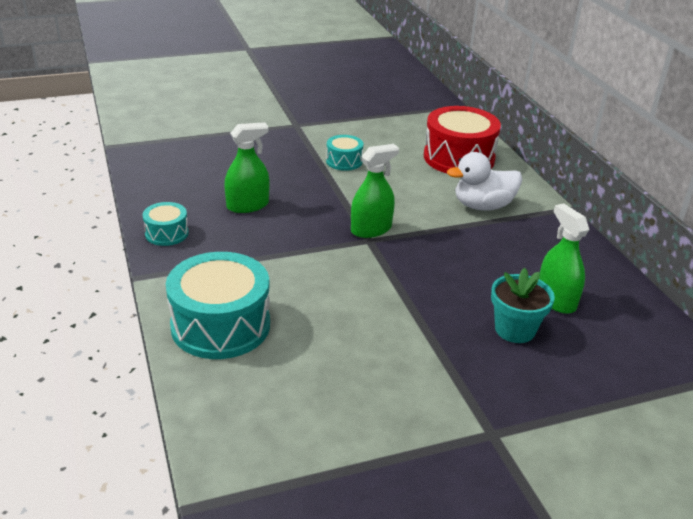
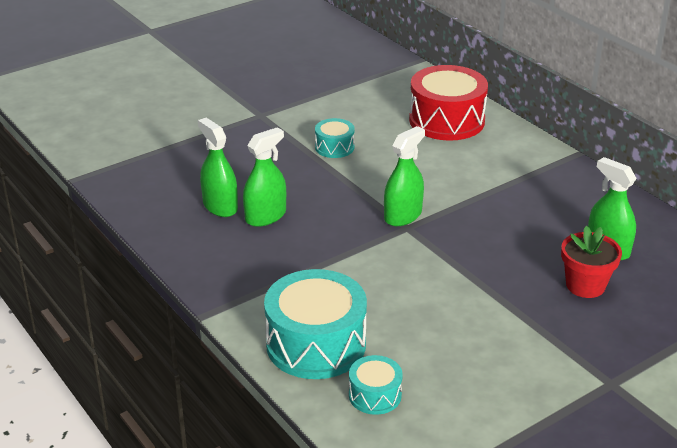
camera: 15 degrees left, 0 degrees up
turquoise drum [143,202,189,246] -> turquoise drum moved to [349,355,403,415]
white duck [447,152,522,211] -> none
turquoise flower pot [491,268,555,343] -> red flower pot [561,226,622,298]
none -> green spray bottle [198,118,238,217]

